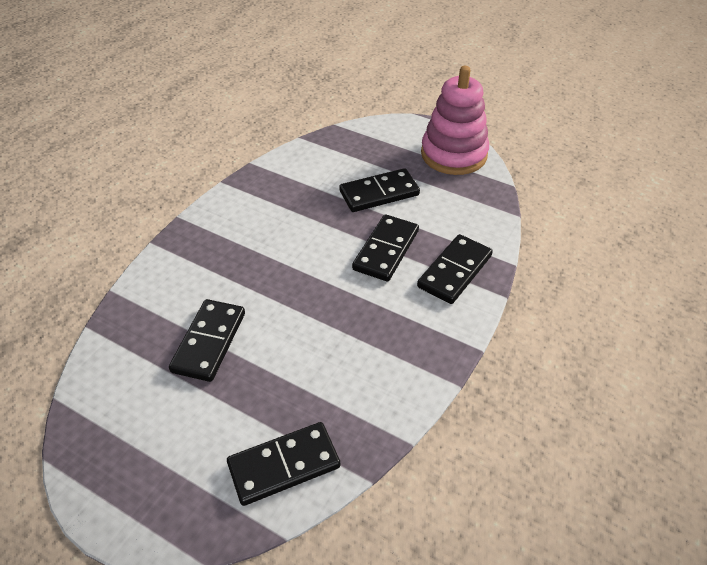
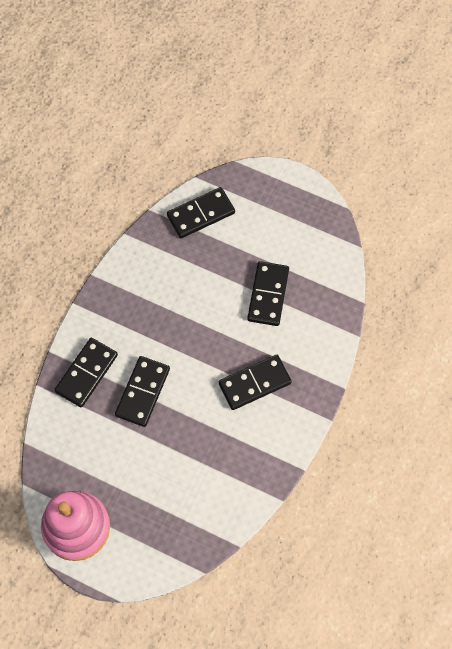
camera: 175 degrees right, 20 degrees up
black domino [339,168,420,212] -> black domino moved to [218,355,292,410]

